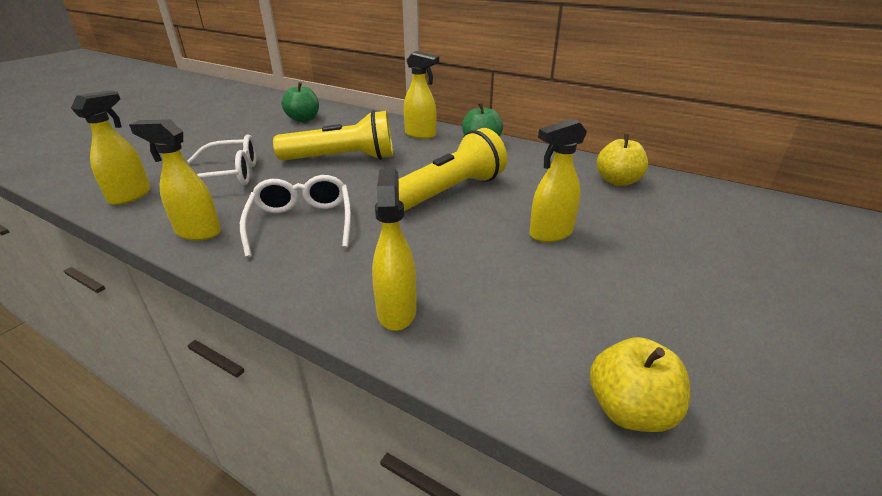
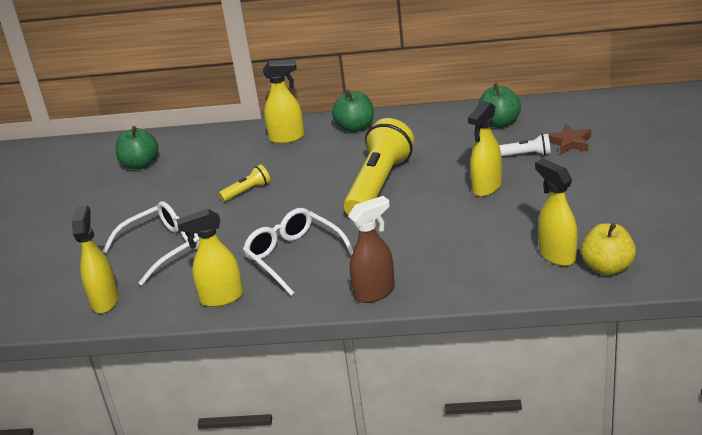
camera: 25 degrees left, 0 degrees up
yellow flashlight [273,110,393,161] -> yellow flashlight [219,164,270,202], size x0.44
yellow spray bottle [372,169,417,331] -> yellow spray bottle moved to [535,159,578,266]
yellow apple [597,134,648,186] -> green apple [478,83,521,128]
none -> brown spray bottle [348,196,395,303]
none -> white flashlight [499,134,551,157]
none -> brown star [548,124,591,154]

